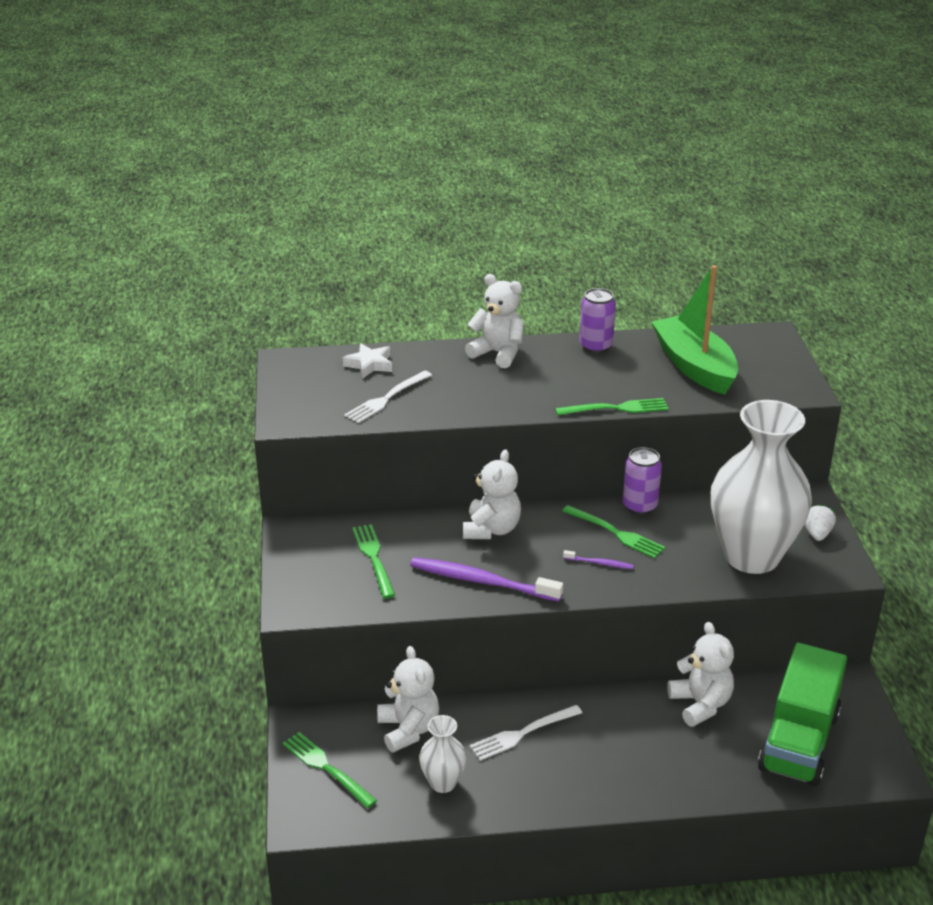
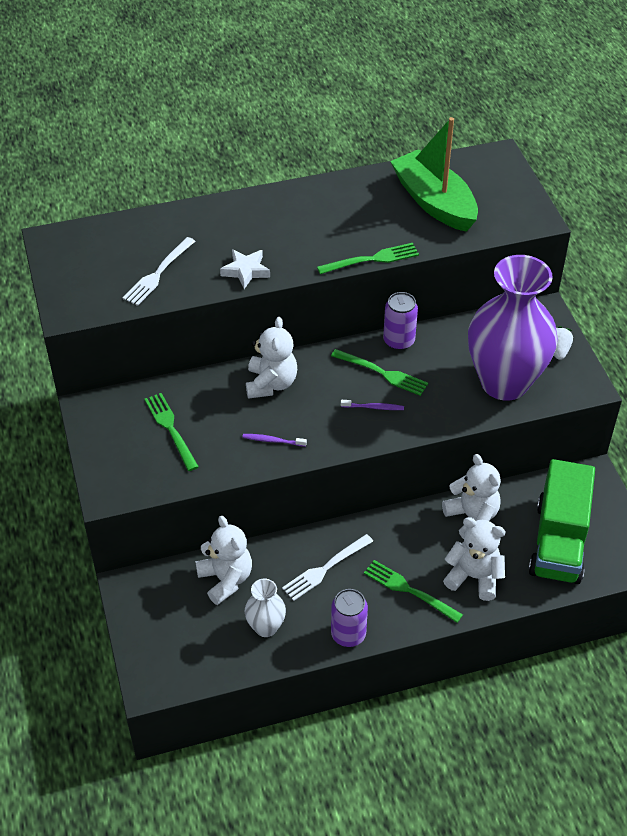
camera: 10 degrees left, 15 degrees up
green fork [282,732,377,808] -> green fork moved to [364,560,463,623]
white star [342,343,392,379] -> white star moved to [220,249,270,289]
purple toothbrush [410,557,563,602] -> purple toothbrush [242,434,307,447], size x0.46
white teddy bear [465,274,524,368] -> white teddy bear moved to [443,517,506,601]
purple can [579,288,616,353] -> purple can moved to [331,589,368,647]
white vase [711,400,812,574] -> purple vase [468,255,558,401]

